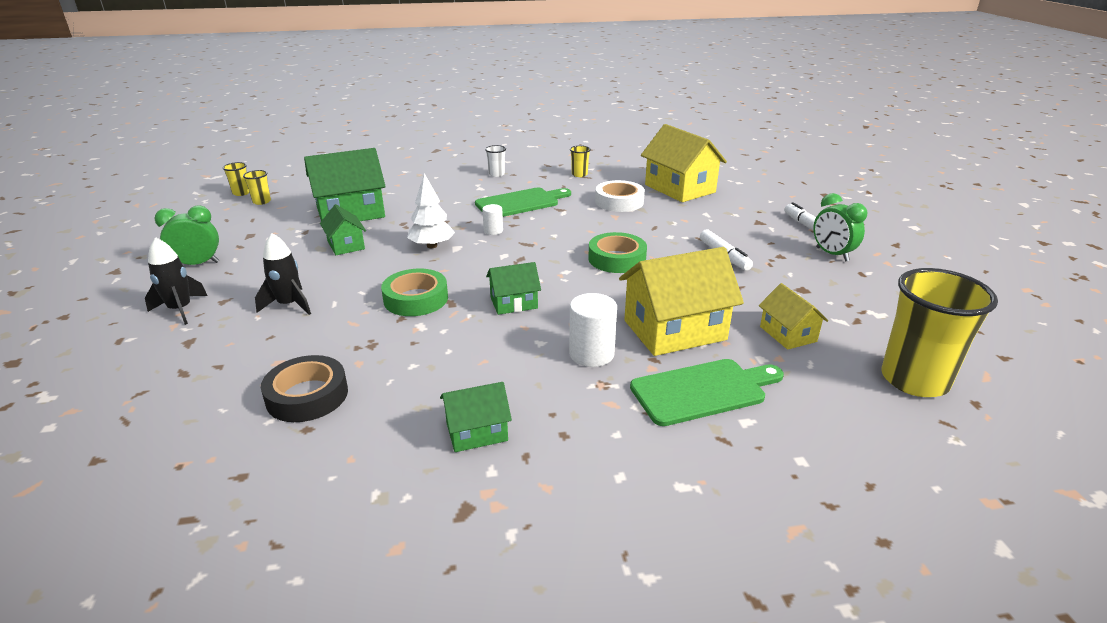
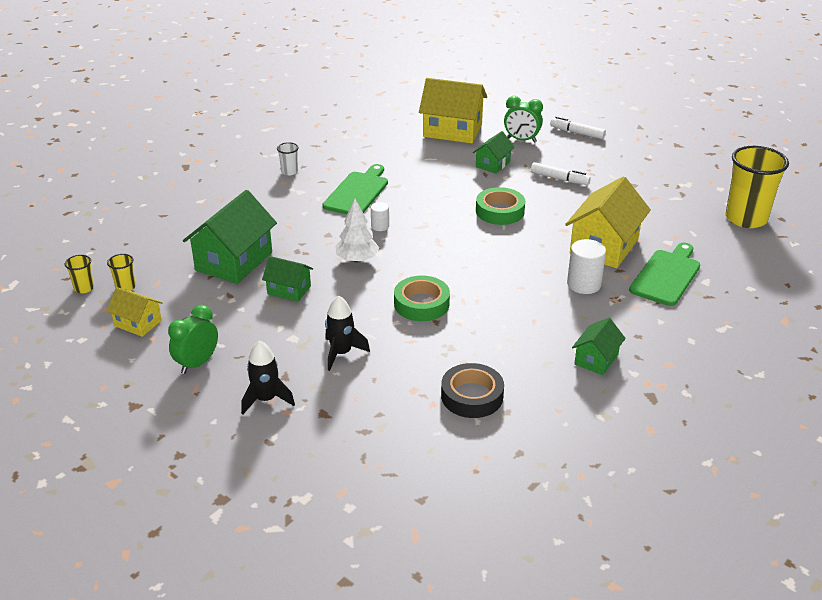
camera: 40 degrees left, 5 degrees up
green house [486,262,541,315] -> green house moved to [473,131,515,174]
yellow cup [570,145,591,177] -> none
white tape [595,180,645,212] -> none
yellow house [759,283,828,350] -> yellow house moved to [106,287,163,337]
green clock [813,193,867,262] -> green clock moved to [504,96,543,143]

